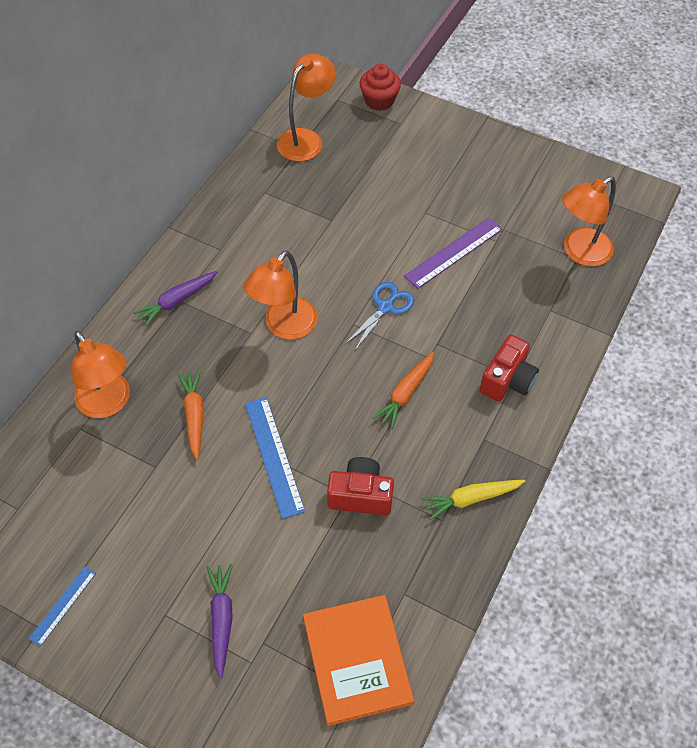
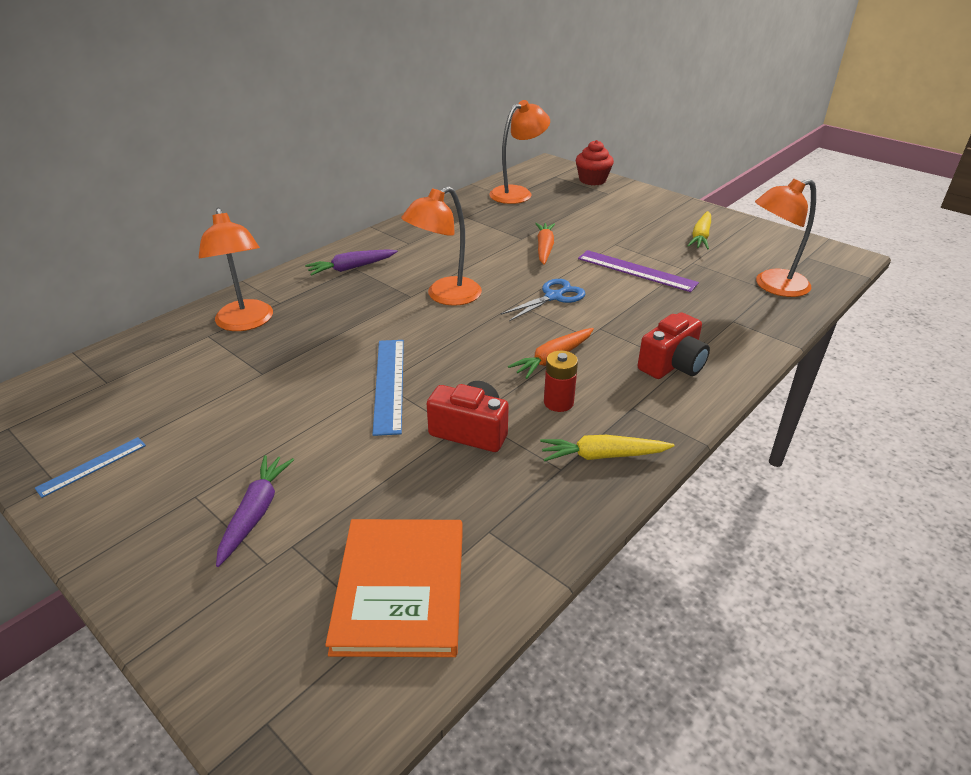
camera: 15 degrees right, 20 degrees down
orange carrot [178,370,204,460] -> orange carrot moved to [535,223,555,265]
purple ruler [404,218,503,289] -> purple ruler turned 60 degrees clockwise [578,250,699,292]
none -> red battery [544,350,578,412]
none -> yellow carrot [687,211,711,249]

